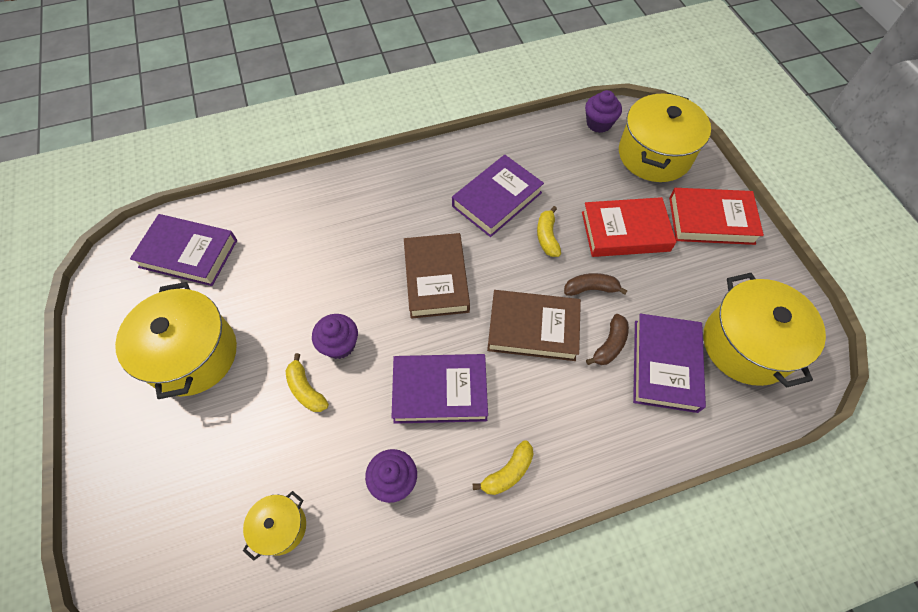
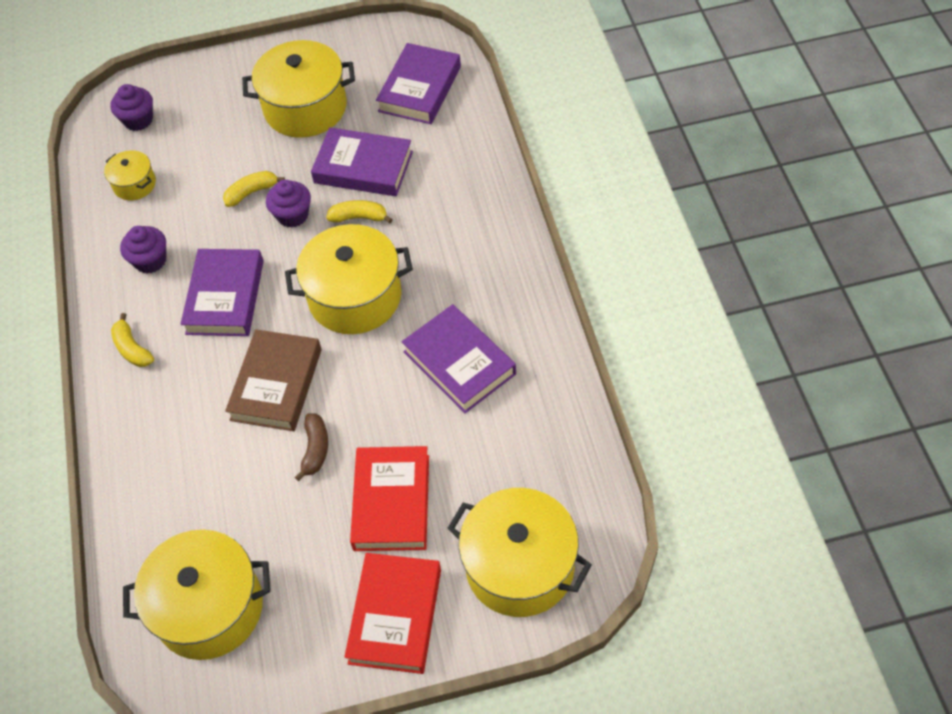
camera: 100 degrees right, 5 degrees down
brown book [404,233,470,319] -> yellow pot [285,224,413,334]
yellow banana [537,206,561,257] -> yellow banana moved to [326,200,393,223]
purple cupcake [585,90,622,133] -> purple cupcake moved to [110,84,153,131]
brown banana [586,314,629,365] -> none
purple book [633,314,706,413] -> purple book moved to [311,127,413,196]

